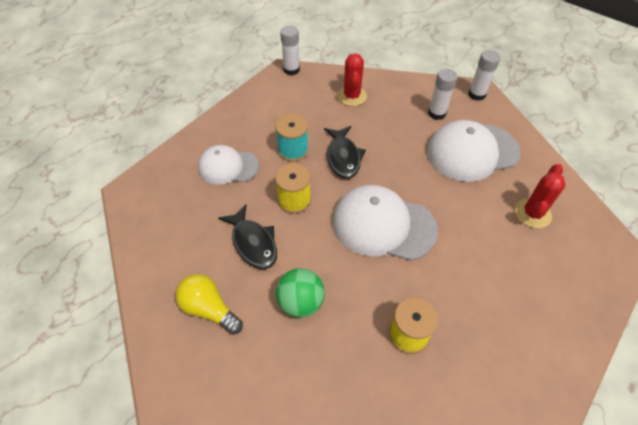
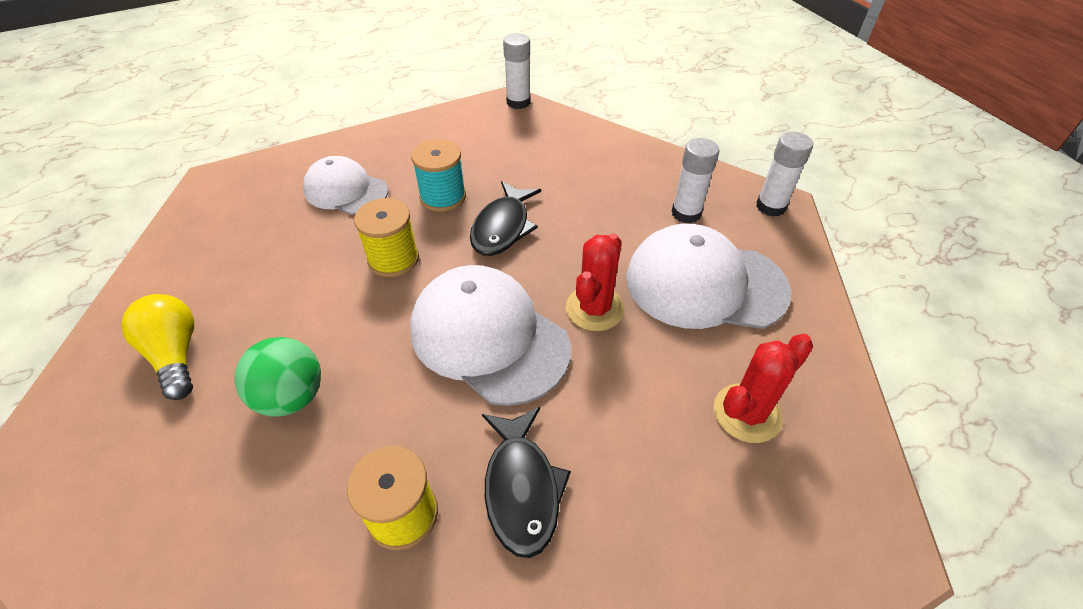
camera: 25 degrees right, 5 degrees down
black fish [218,204,277,269] -> black fish moved to [482,407,571,558]
red cactus [337,53,367,106] -> red cactus moved to [566,233,624,331]

